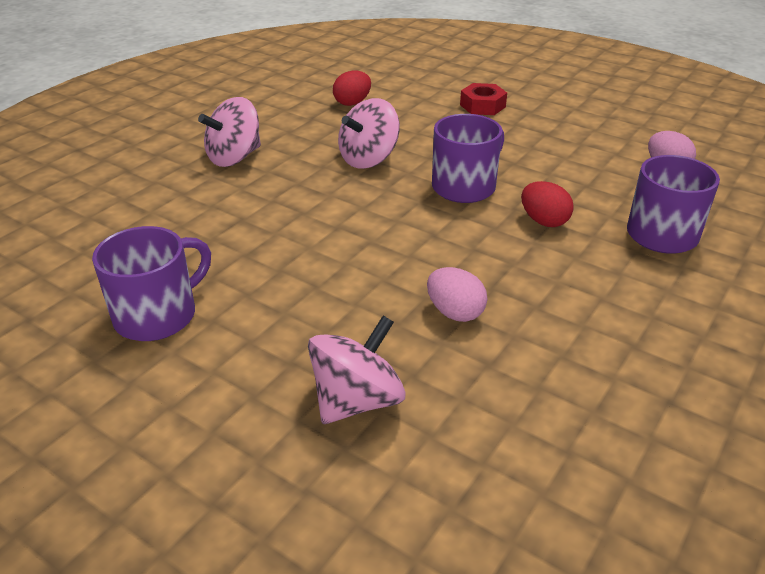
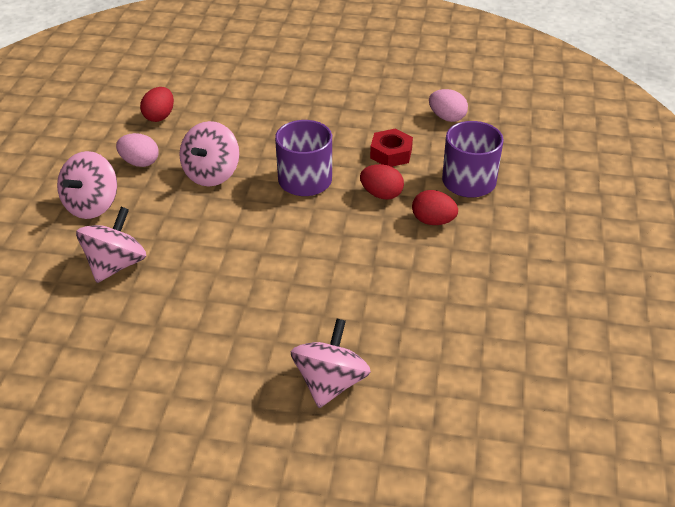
camera: 25 degrees left, 5 degrees up
purple mug [92,226,211,341] -> none
pink egg [427,267,487,322] -> pink egg moved to [116,133,159,167]
red nut [460,83,507,115] -> red nut moved to [370,129,413,167]
none -> pink spinning top [76,207,146,283]
none -> red egg [412,190,458,225]

